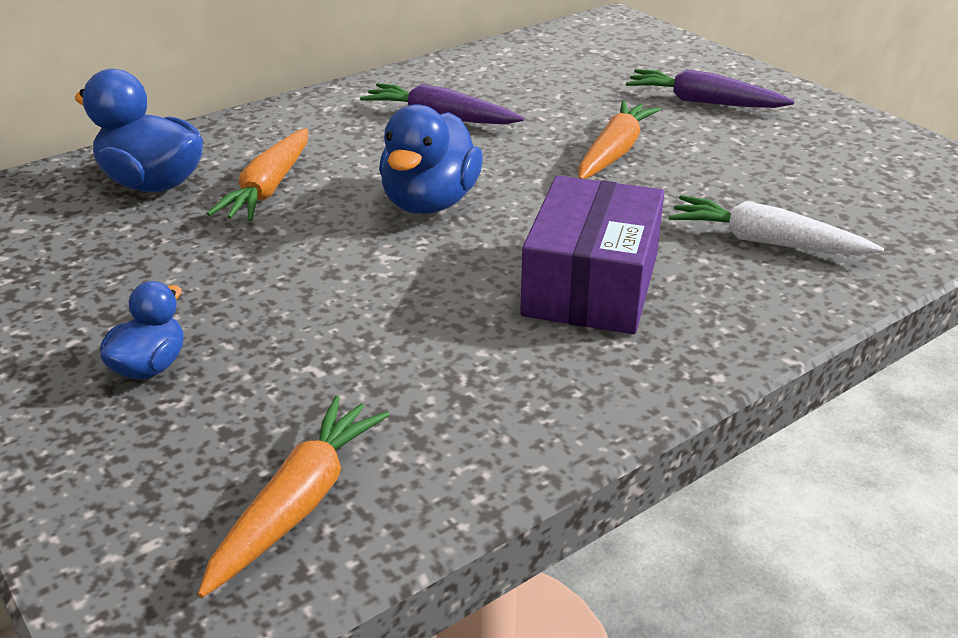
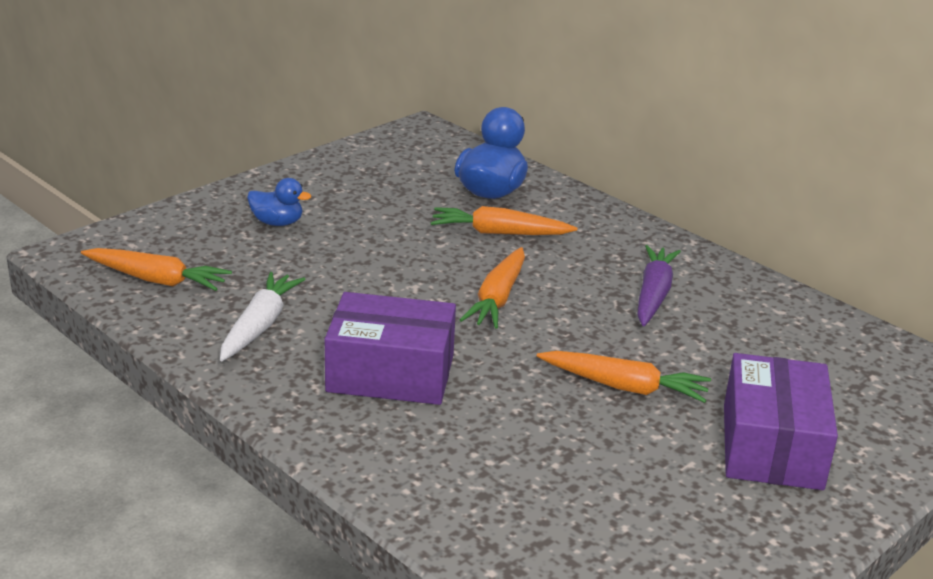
camera: 80 degrees right, 5 degrees down
blue duck [379,104,483,214] -> orange carrot [460,247,525,329]
purple carrot [626,69,794,108] -> purple box [724,353,838,490]
white carrot [669,195,884,255] -> white carrot moved to [220,272,305,361]

